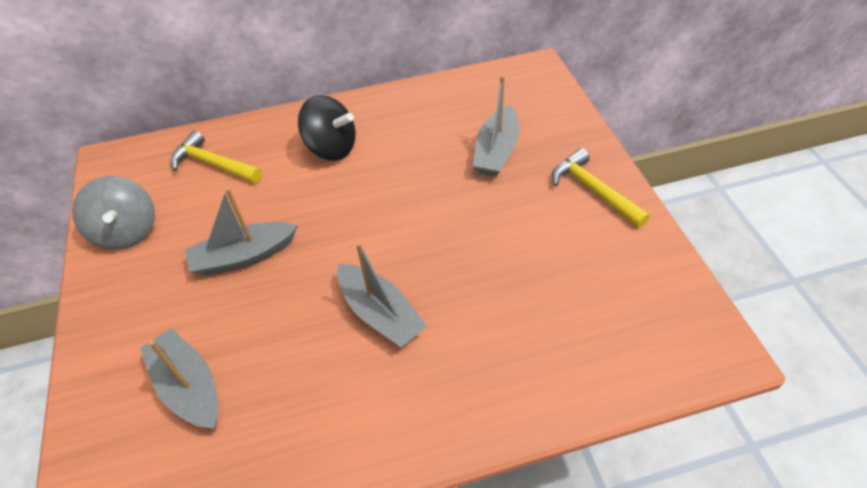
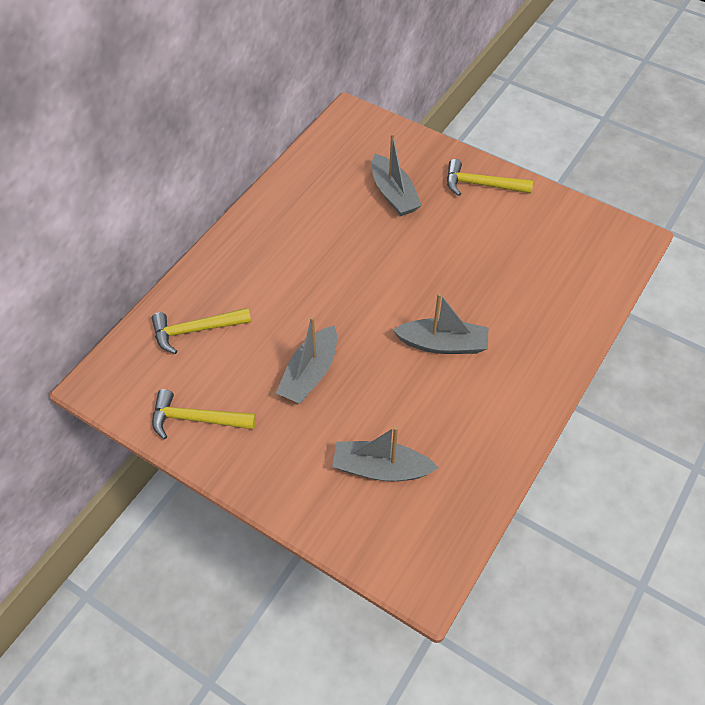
camera: 45 degrees left, 5 degrees up
grey spinning top [72,176,155,250] -> yellow hammer [152,389,256,439]
black spinning top [298,95,356,161] -> none

